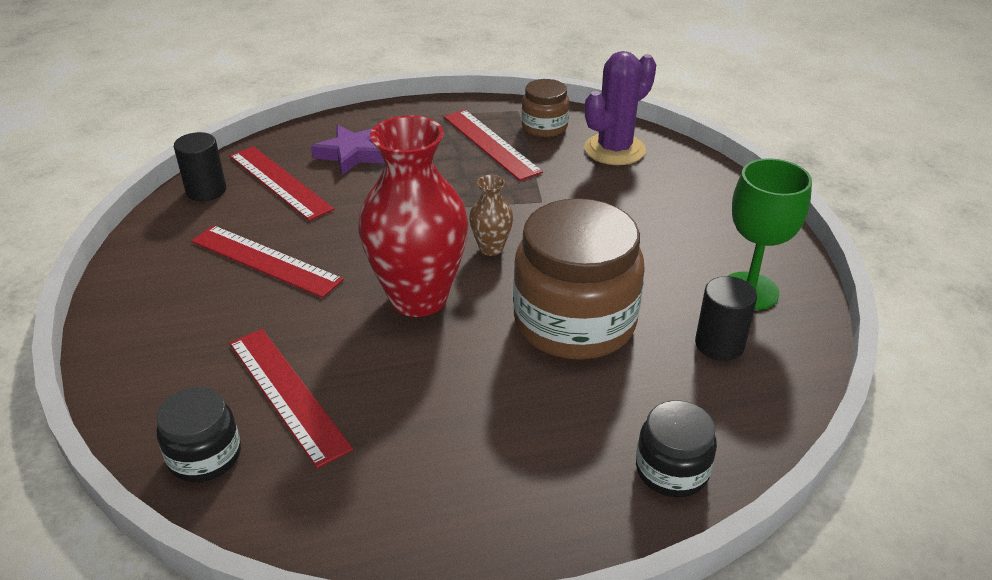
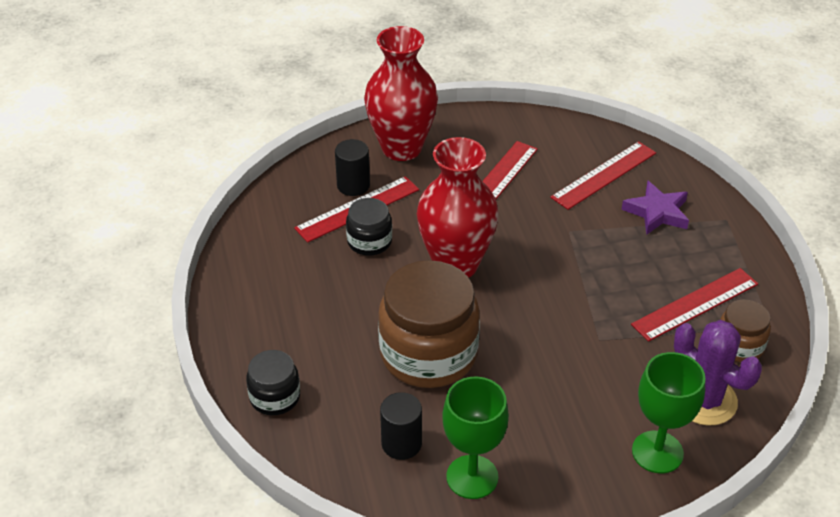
camera: 90 degrees right, 5 degrees up
black jar [156,387,241,482] -> black jar moved to [346,198,392,256]
black cylinder [174,132,226,201] -> black cylinder moved to [335,139,370,196]
brown vase [469,175,513,256] -> none
none -> red vase [364,26,438,161]
none -> green goblet [632,352,705,473]

